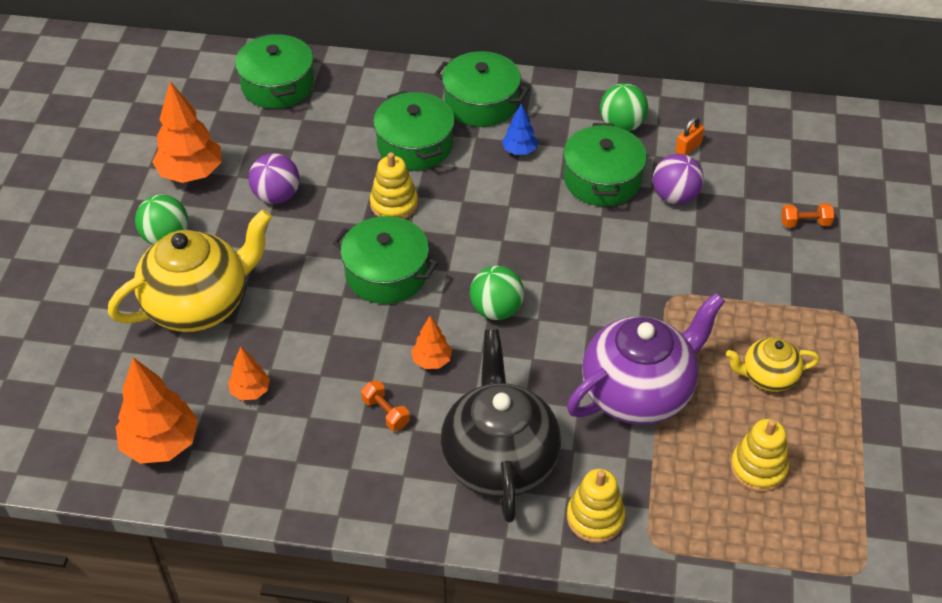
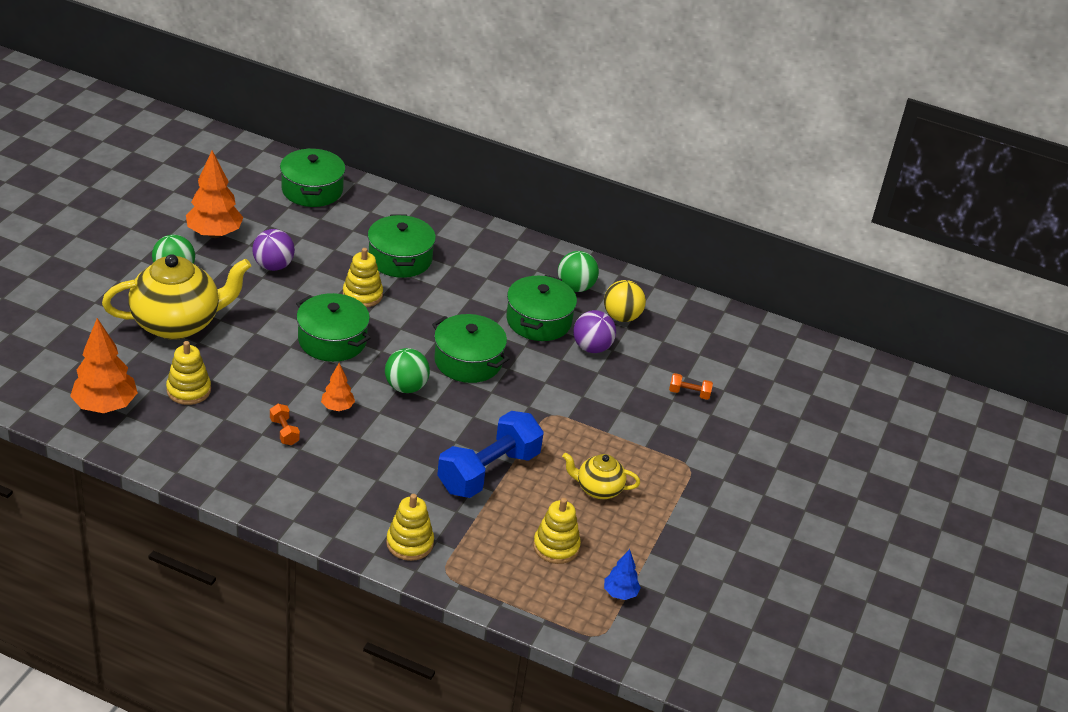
camera: 10 degrees right, 10 degrees down
orange tree [228,347,270,401] -> yellow stacking toy [166,341,211,405]
green pot [435,51,529,127] -> green pot moved to [432,314,509,383]
black teapot [441,329,561,523] -> none
blue tree [502,103,538,155] -> blue tree moved to [604,549,641,600]
purple teapot [567,293,725,425] -> blue dumbbell [437,411,544,498]
orange padlock [675,117,704,155] -> yellow ball [604,280,646,322]

